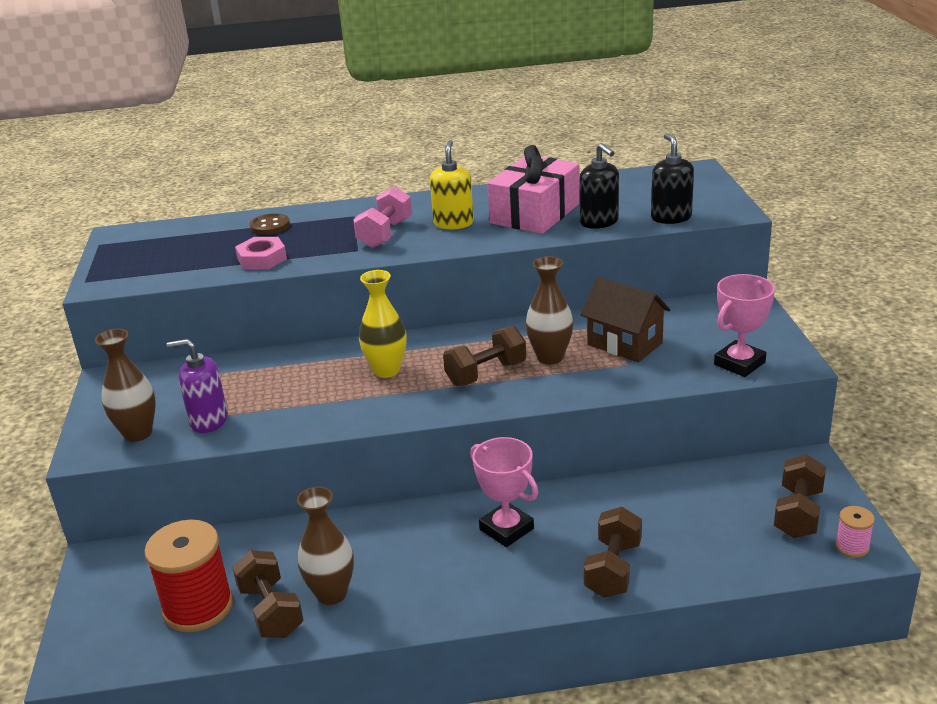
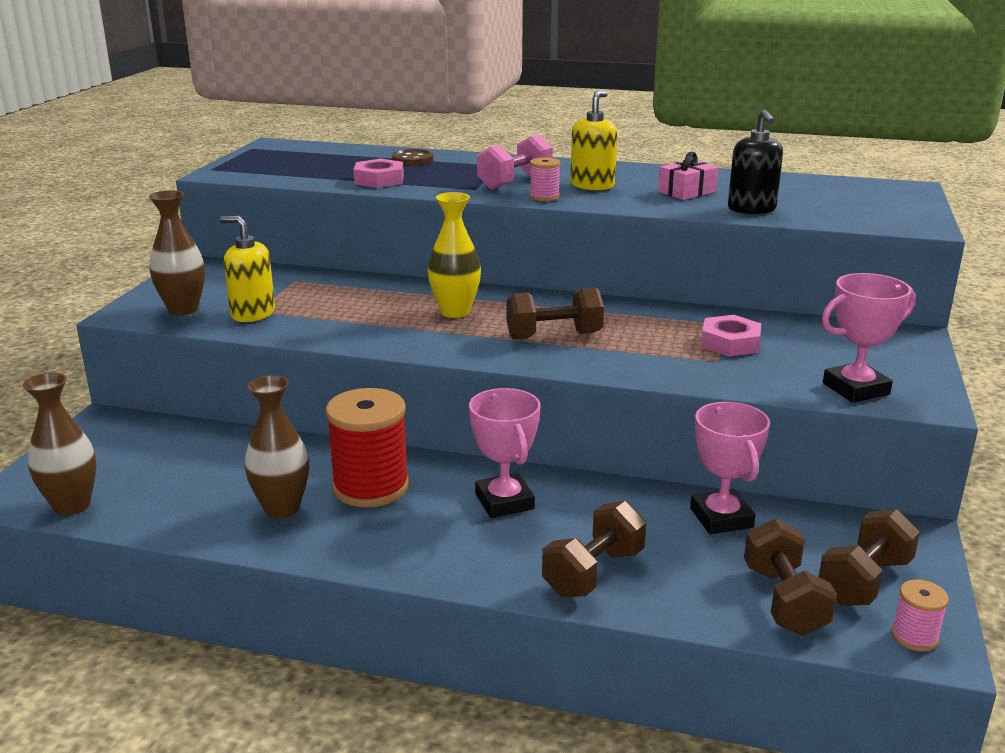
camera: 20 degrees right, 5 degrees down
red spool [144,520,233,632] -> red spool moved to [326,388,409,507]
purple soap dispenser [167,339,228,433] -> yellow soap dispenser [220,216,275,322]
brown dumbbell [232,550,304,638] -> brown dumbbell moved to [744,519,837,636]
pink gift [487,145,580,234] -> pink gift [658,152,718,200], size x0.51
brown vase [526,256,573,364] -> brown vase moved to [23,373,97,516]
brown house [581,277,670,362] -> pink nut [701,315,761,357]
black soap dispenser [651,133,694,224] -> none
none -> pink spool [530,157,561,201]
none -> pink trophy [690,402,770,534]

